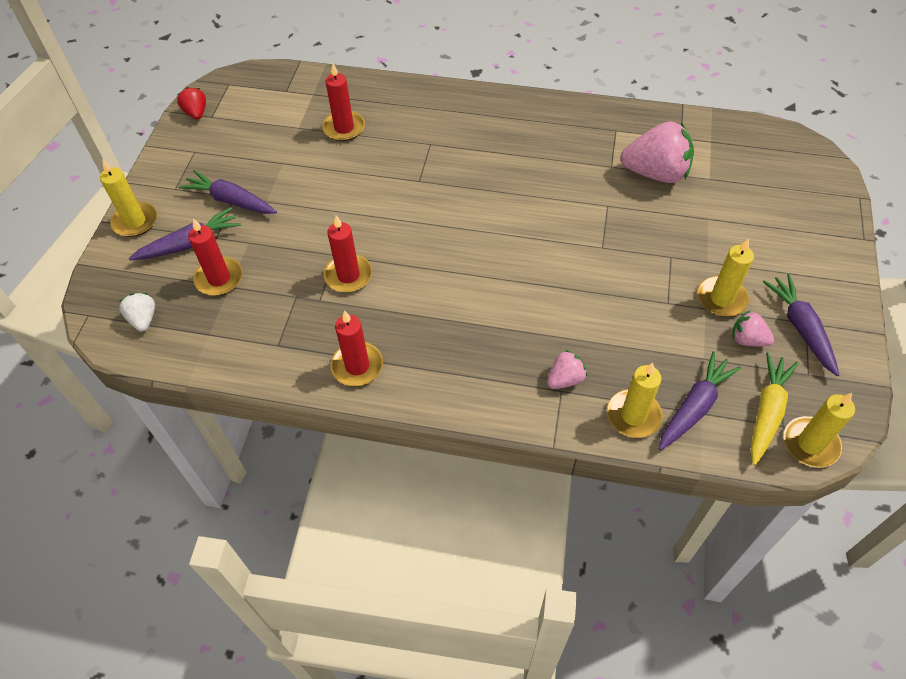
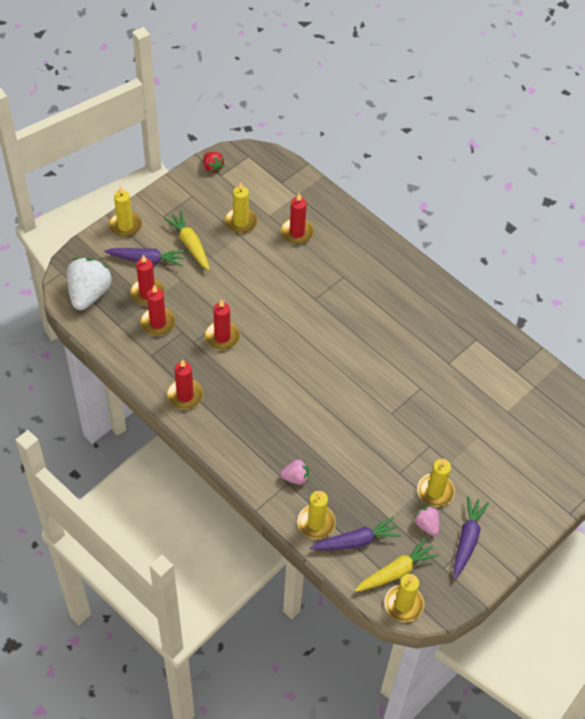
camera: 30 degrees right, 0 degrees up
white strawberry [119,293,155,332] -> white strawberry [66,258,112,310], size x1.97
red strawberry [177,87,206,120] -> red strawberry turned 135 degrees clockwise [203,152,225,173]
purple carrot [179,170,277,214] -> yellow carrot [164,211,210,271]
pink strawberry [620,121,694,183] -> none
none -> red candle [140,285,175,336]
none -> yellow candle [225,182,257,233]

